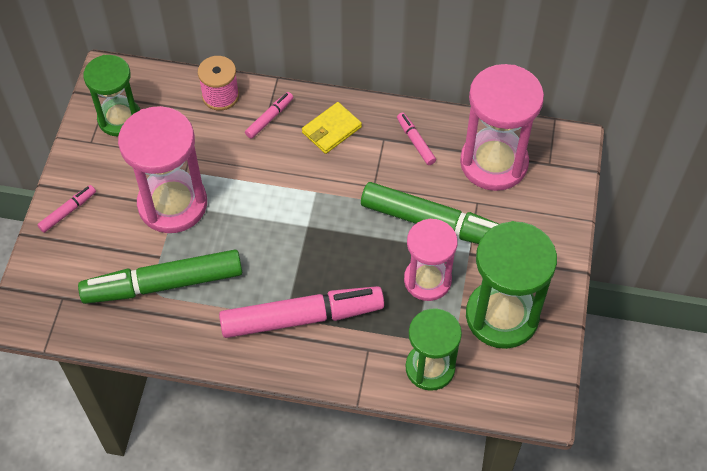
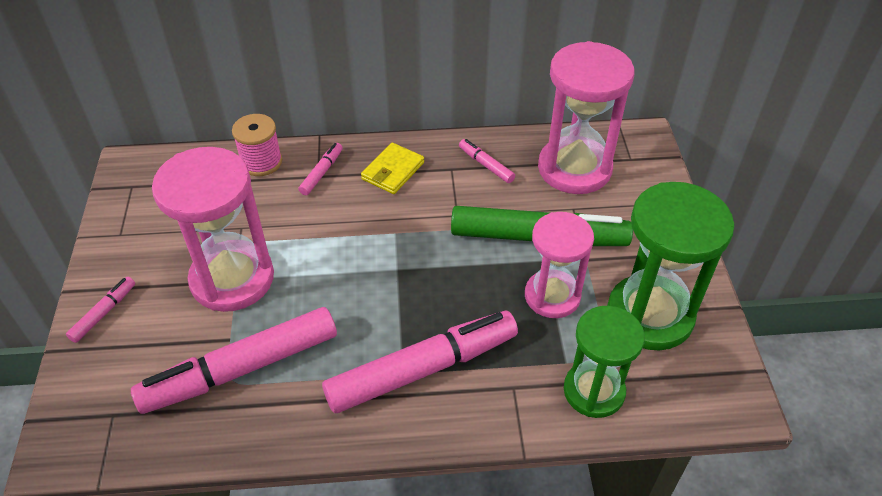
camera: 15 degrees left, 10 degrees down
green marker [78,250,242,304] -> pink marker [131,307,337,414]
green hourglass [83,55,140,136] -> none

